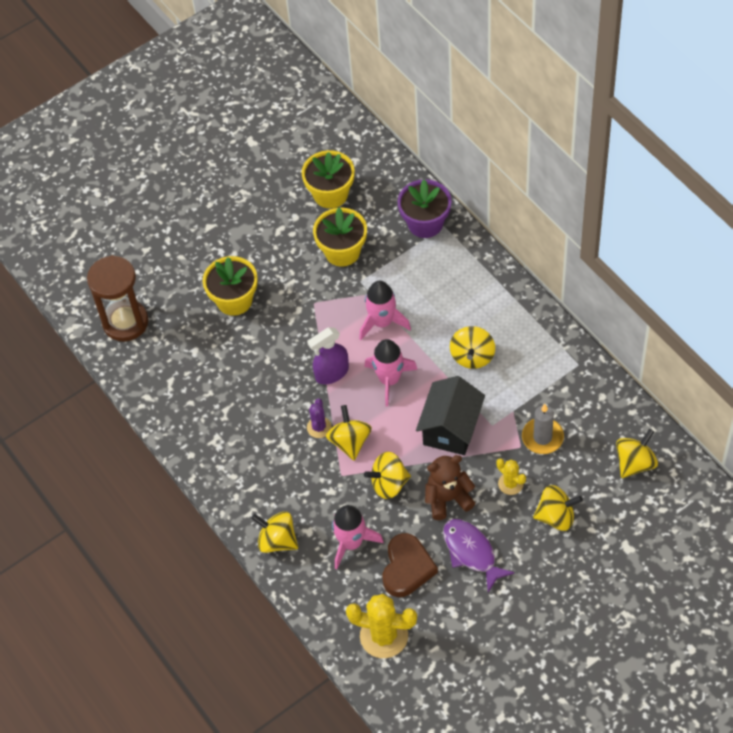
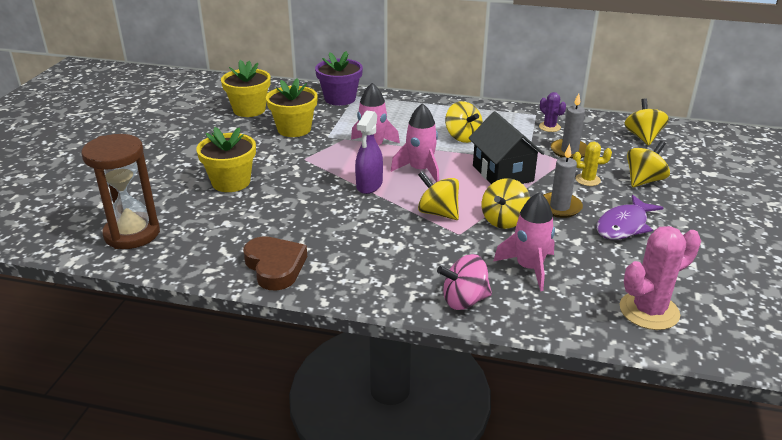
camera: 45 degrees left, 25 degrees down
yellow spinning top [251,511,298,553] -> pink spinning top [437,254,492,310]
purple cactus [307,398,332,438] -> purple cactus moved to [539,92,566,132]
yellow cactus [346,594,417,658] -> pink cactus [620,226,701,330]
brown heart [382,533,438,597] -> brown heart moved to [243,236,307,291]
brown teddy bear [425,455,476,520] -> grey candle [543,144,583,218]
purple fish [443,519,515,592] -> purple fish turned 60 degrees counterclockwise [596,195,664,240]

